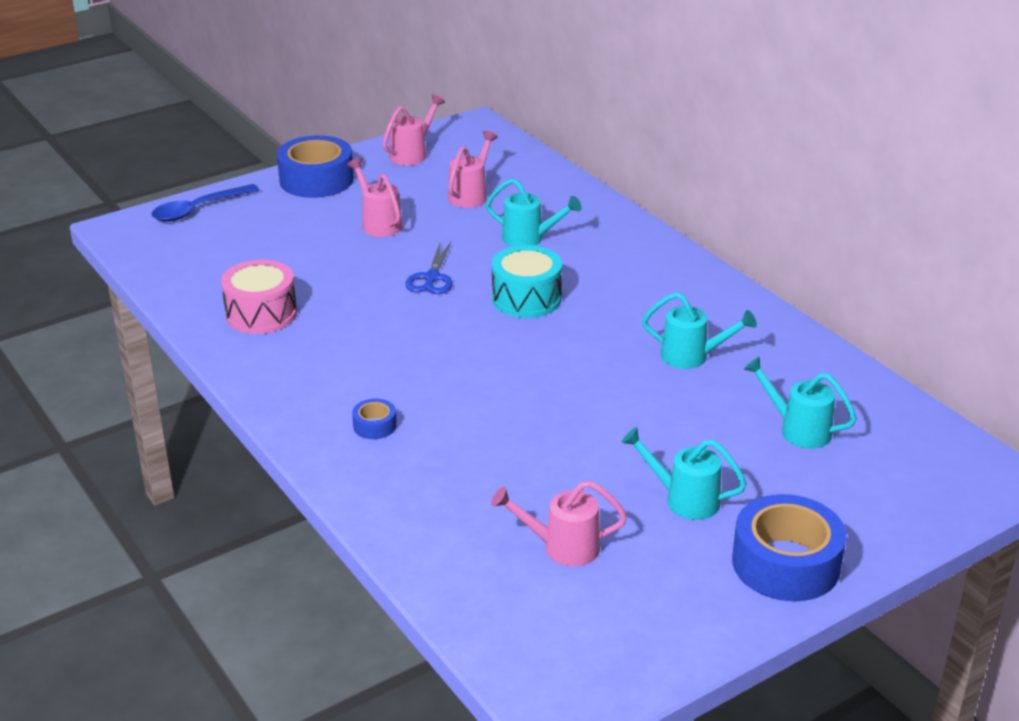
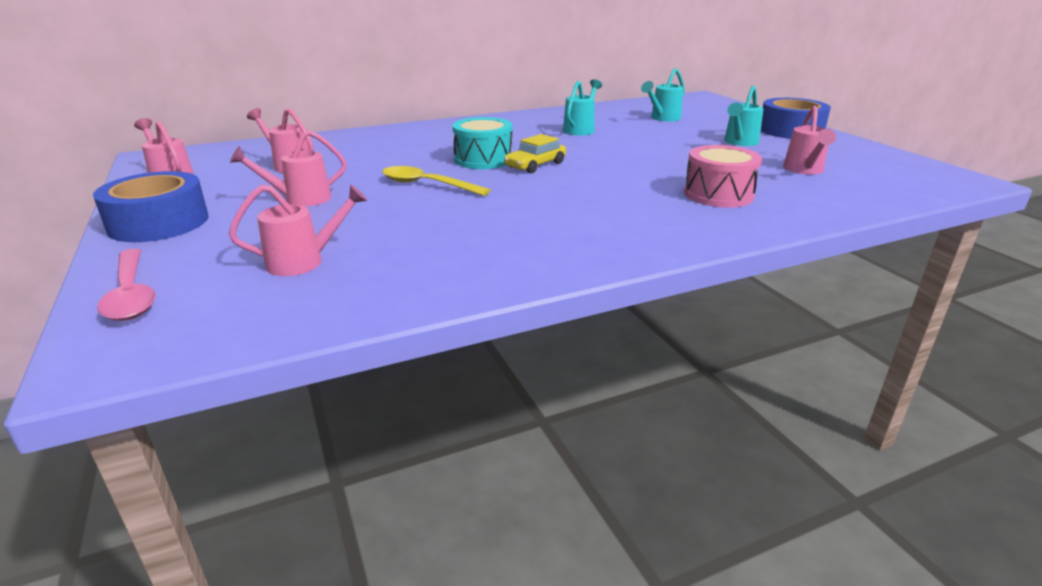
camera: 80 degrees left, 5 degrees down
blue spoon [151,184,259,221] -> pink spoon [97,249,156,321]
pink drum [221,260,297,334] -> pink drum moved to [684,145,762,208]
blue tape [352,399,397,439] -> none
blue scissors [405,242,453,294] -> yellow spoon [382,166,491,196]
turquoise watering can [486,178,582,246] -> none
none -> pink watering can [229,185,368,276]
none -> yellow car [504,134,566,173]

